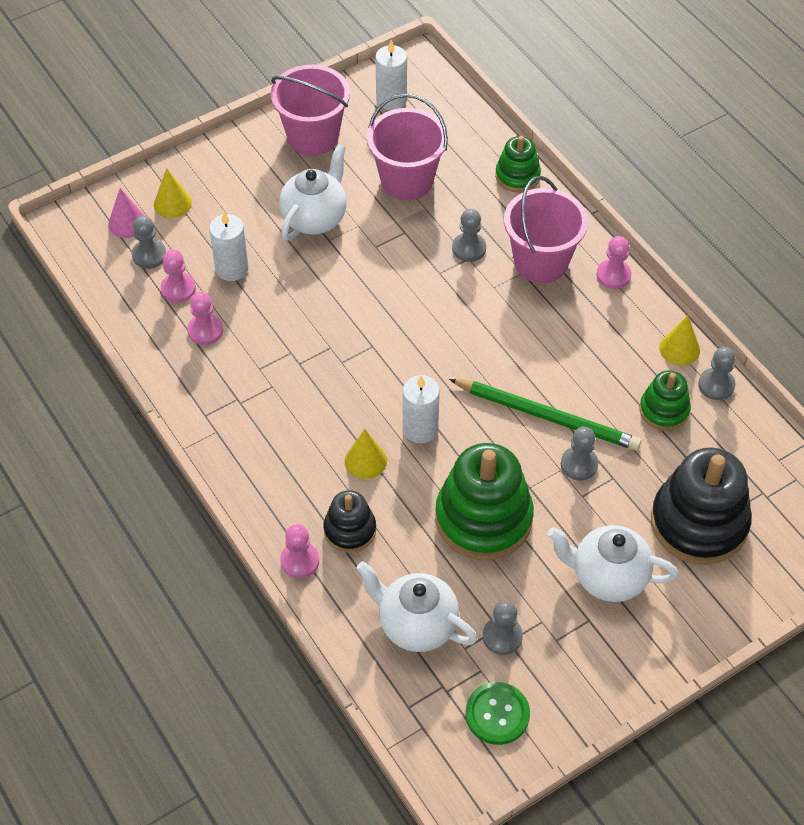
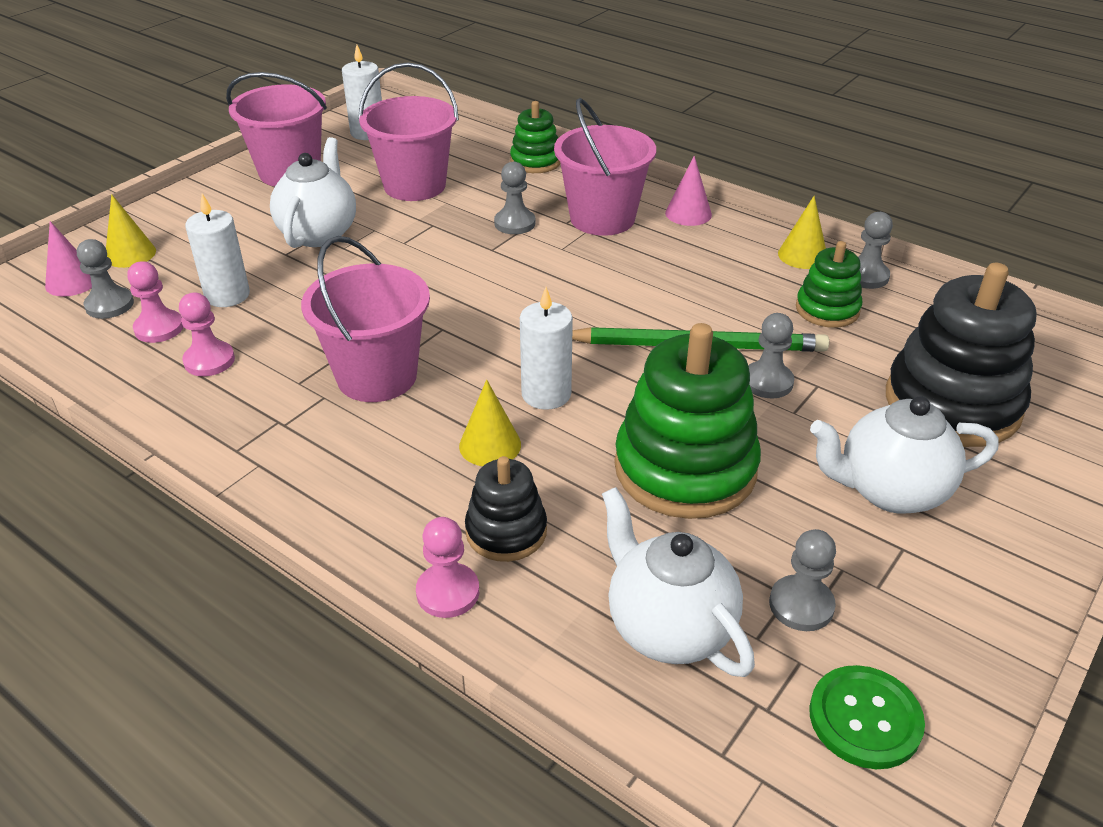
camera: 20 degrees left, 15 degrees down
white teapot [356,561,477,652] -> white teapot turned 45 degrees clockwise [602,487,755,677]
pink pawn [597,236,631,289] -> pink cone [665,156,712,226]
none -> pink bucket [301,236,430,402]

